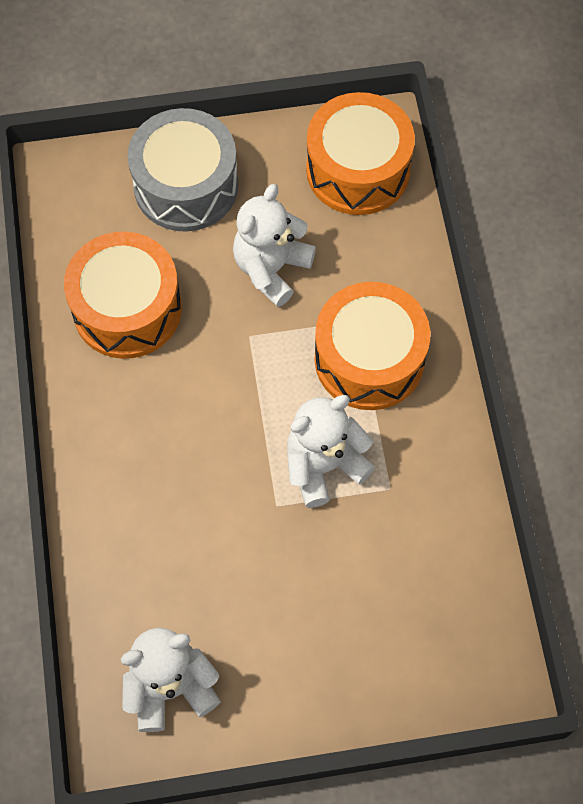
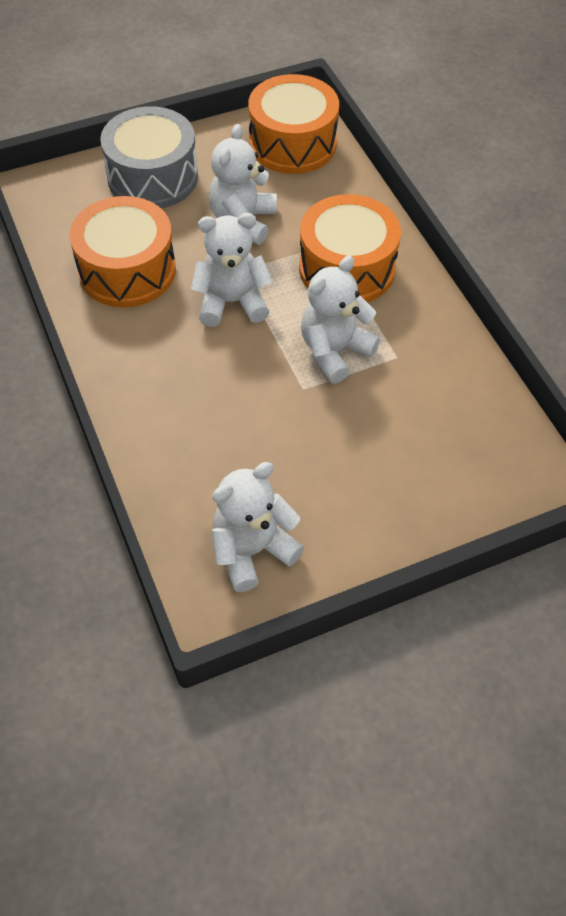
camera: 15 degrees left, 10 degrees down
none -> white teddy bear [191,213,273,327]

